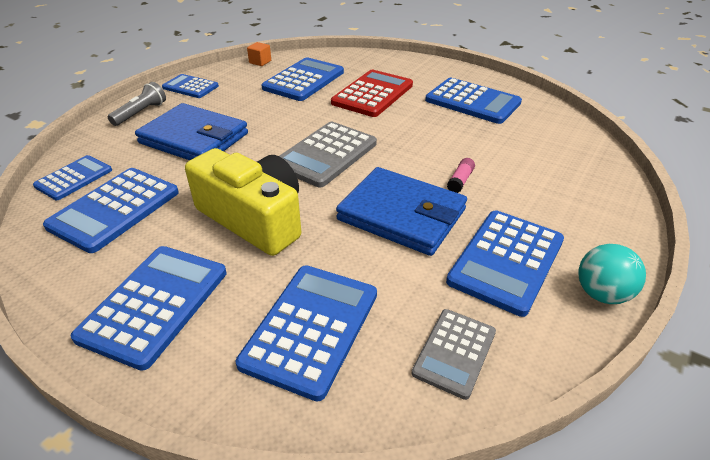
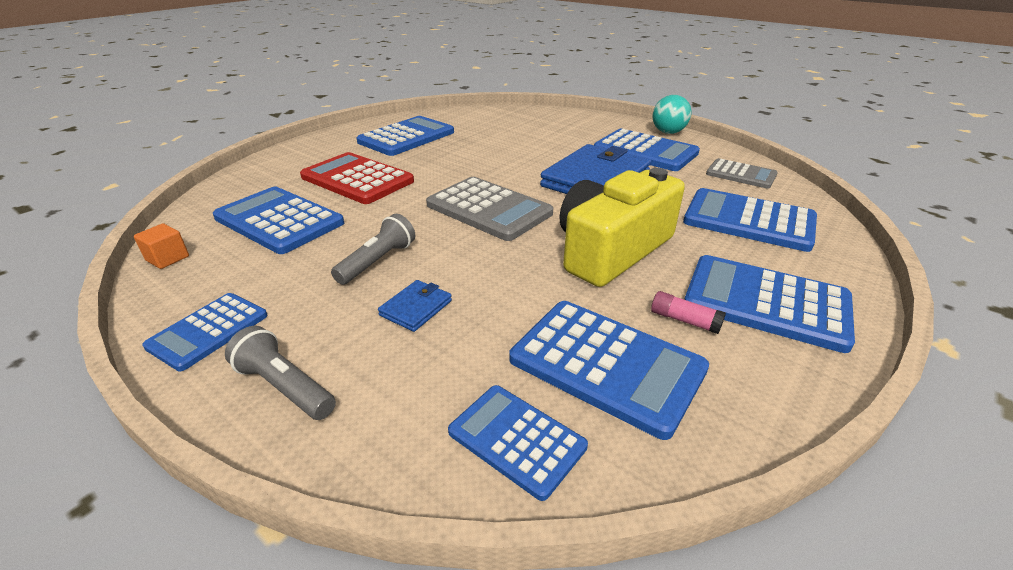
camera: 85 degrees left, 5 degrees down
blue wallet [135,103,248,160] -> blue wallet [378,280,452,332], size x0.42
pink glue stick [447,158,475,193] -> pink glue stick moved to [651,291,726,334]
none -> grey flashlight [331,214,415,285]

